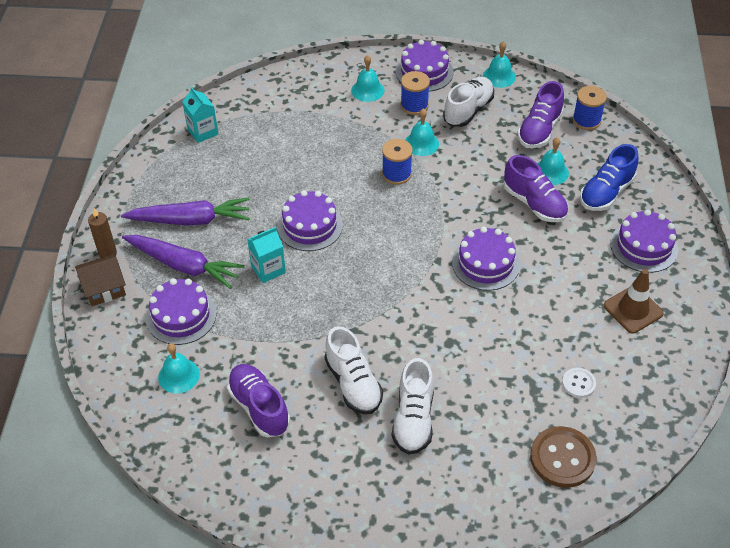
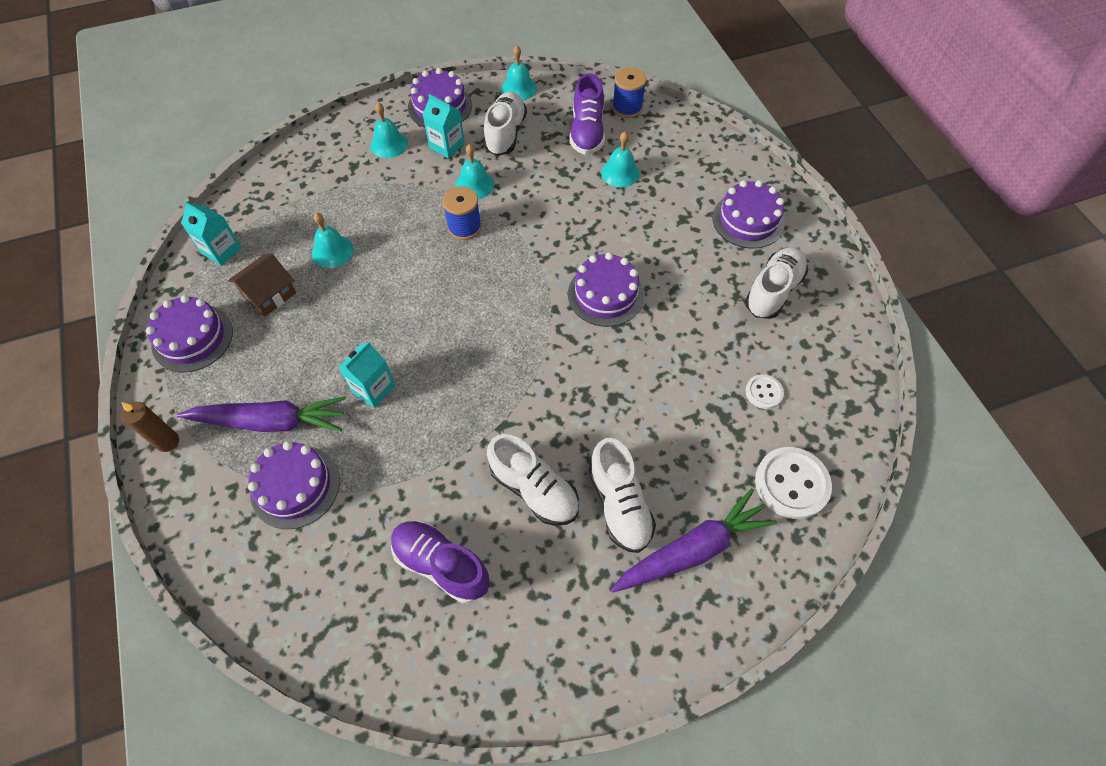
camera: 25 degrees left, 10 degrees up
brown house [75,254,126,306] -> brown house moved to [228,253,296,316]
purple carrot [121,197,250,226] -> purple carrot moved to [611,488,777,592]
turquoise bell [158,343,200,393] -> turquoise bell moved to [312,213,354,268]
purple cake [277,190,343,251] -> purple cake moved to [146,295,233,372]
blue spool [400,71,430,115] -> turquoise carton [423,94,465,159]
purple shoe [504,155,568,222] -> none
brown button [530,426,597,488] -> white button [755,447,832,519]
blue shoe [580,144,639,211] -> none
brown traffic cone [604,269,664,334] -> white shoe [745,247,808,319]

